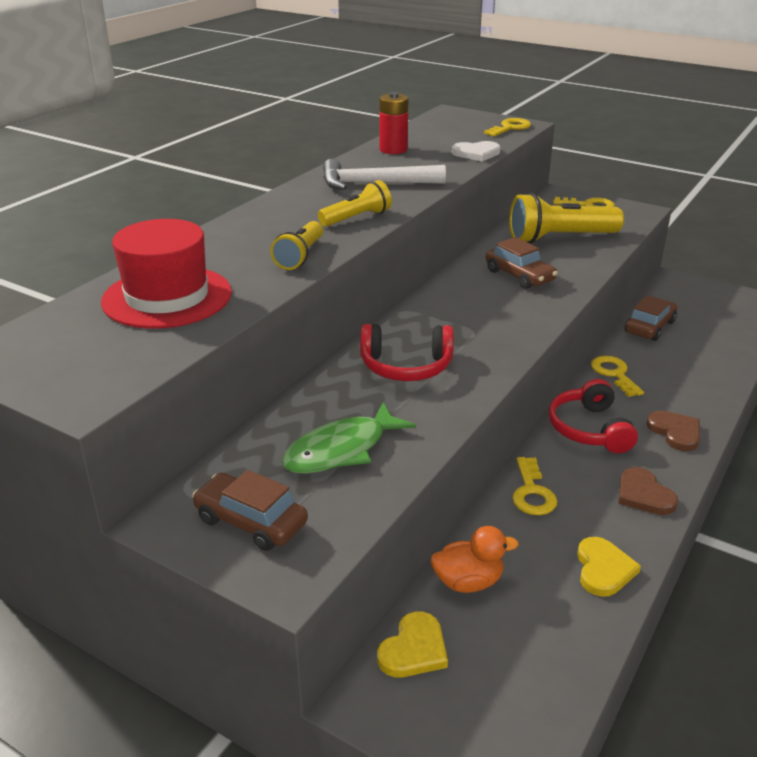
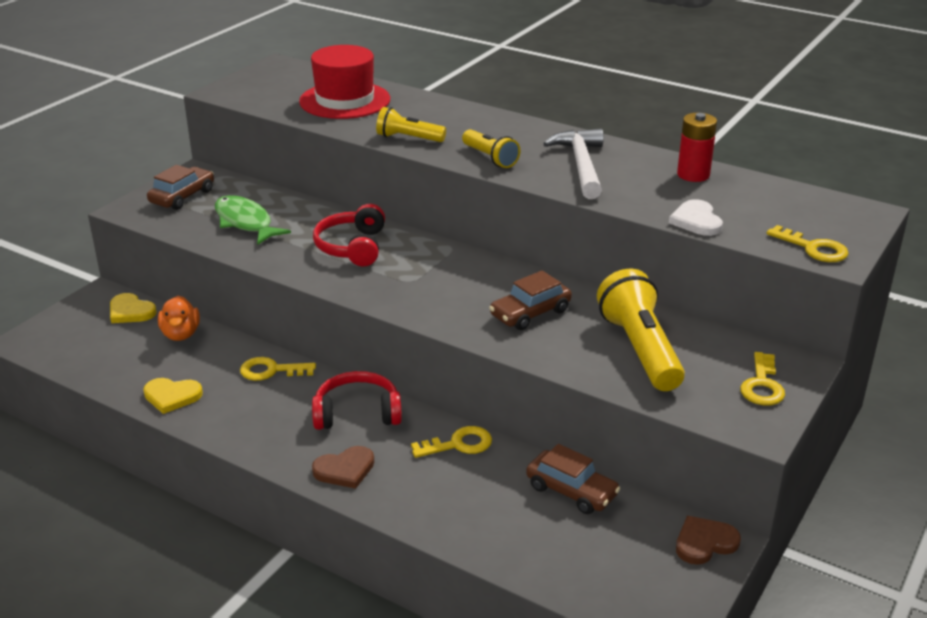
camera: 90 degrees right, 0 degrees up
brown heart [618,467,678,515] -> brown heart moved to [676,516,741,565]

